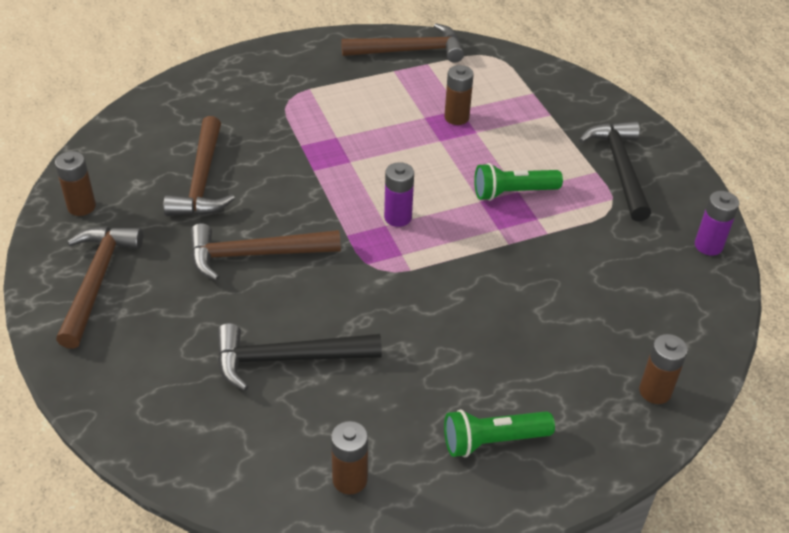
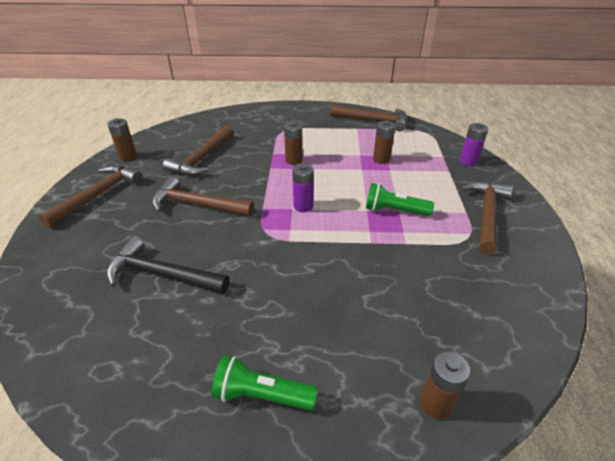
camera: 25 degrees right, 5 degrees down
brown battery [331,421,368,495] -> brown battery moved to [284,122,303,165]
black hammer [579,121,651,221] -> brown hammer [461,181,513,255]
purple battery [695,191,739,255] -> purple battery moved to [460,123,488,166]

